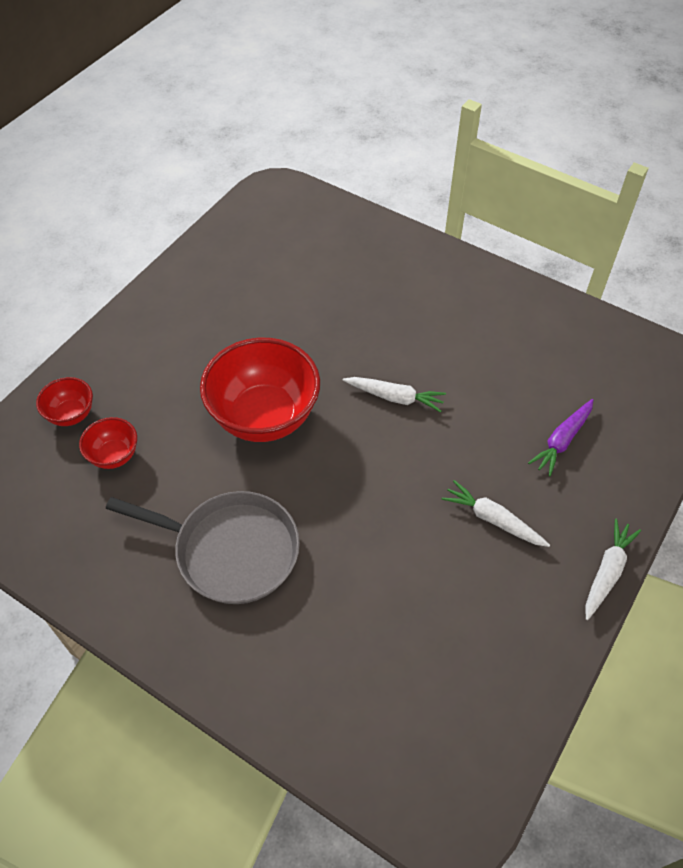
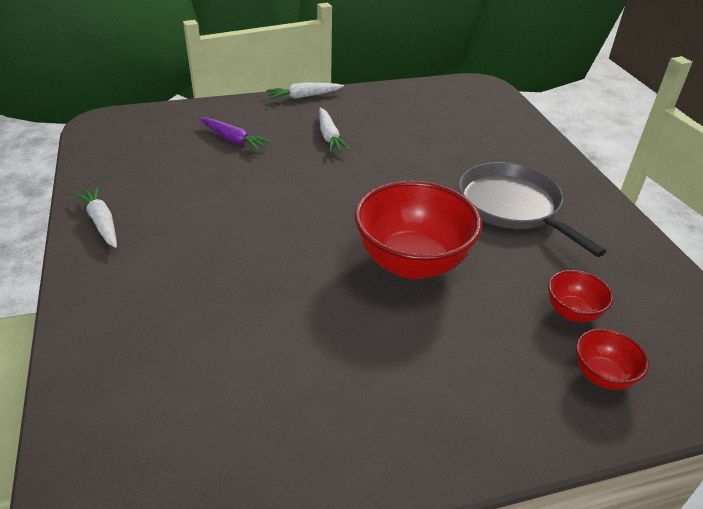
camera: 140 degrees left, 15 degrees down
white carrot [343,377,446,412] -> white carrot moved to [74,187,117,248]
purple carrot [528,399,593,476] -> purple carrot turned 45 degrees clockwise [199,117,271,151]

